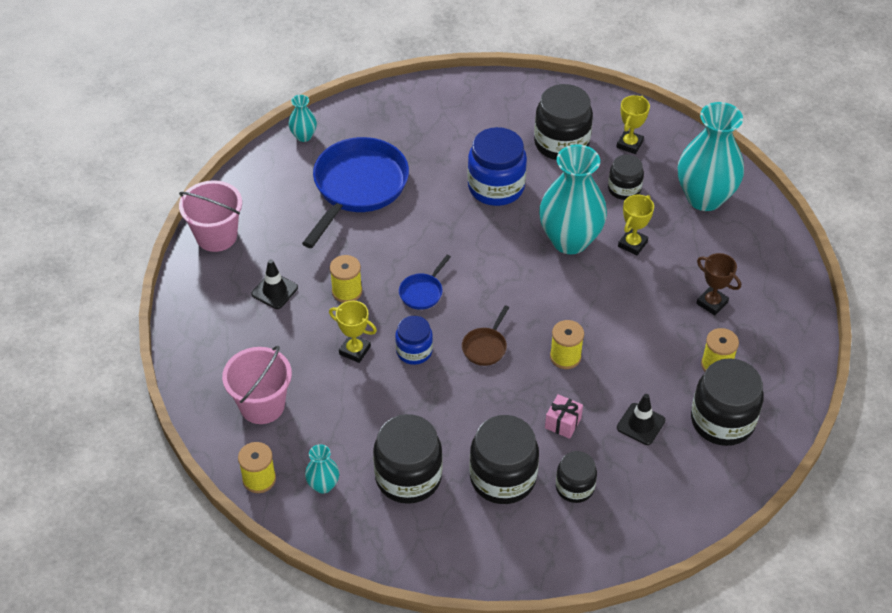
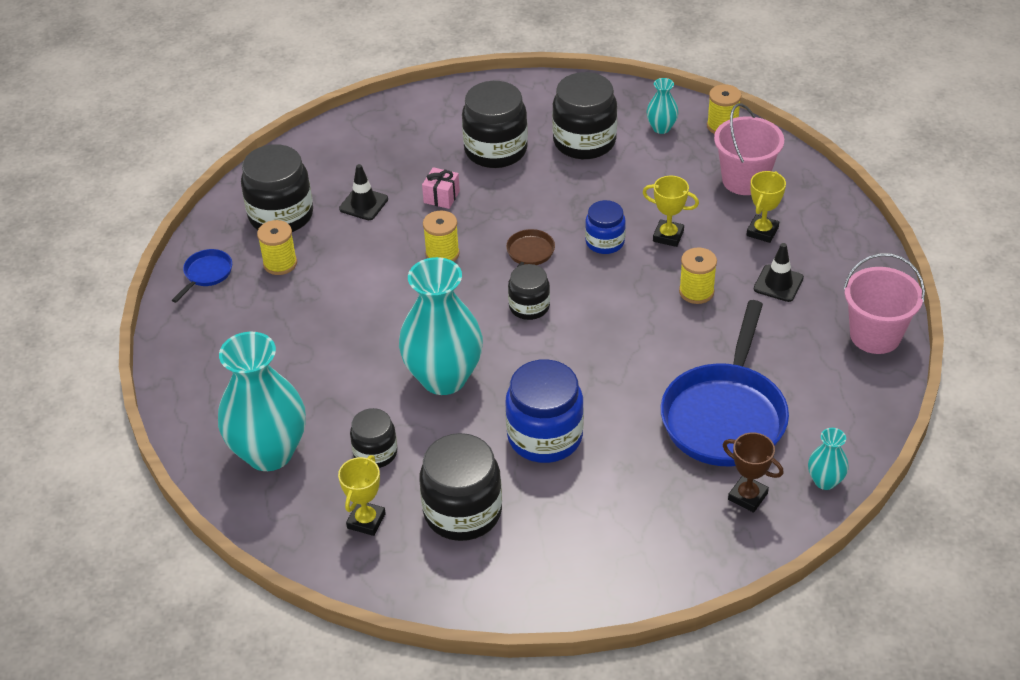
camera: 175 degrees right, 5 degrees down
blue pan [399,255,451,310] -> blue pan moved to [172,249,232,303]
black jar [556,451,597,503] -> black jar moved to [508,264,550,320]
yellow trophy [618,195,654,255] -> yellow trophy moved to [746,171,786,243]
brown trophy [696,253,741,315] -> brown trophy moved to [723,432,784,513]

